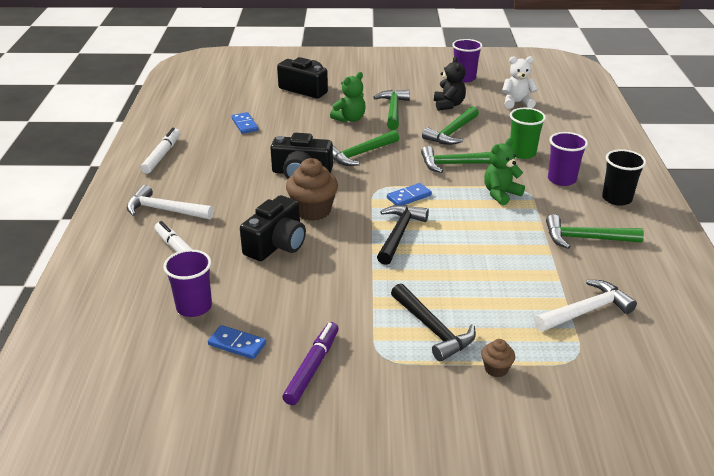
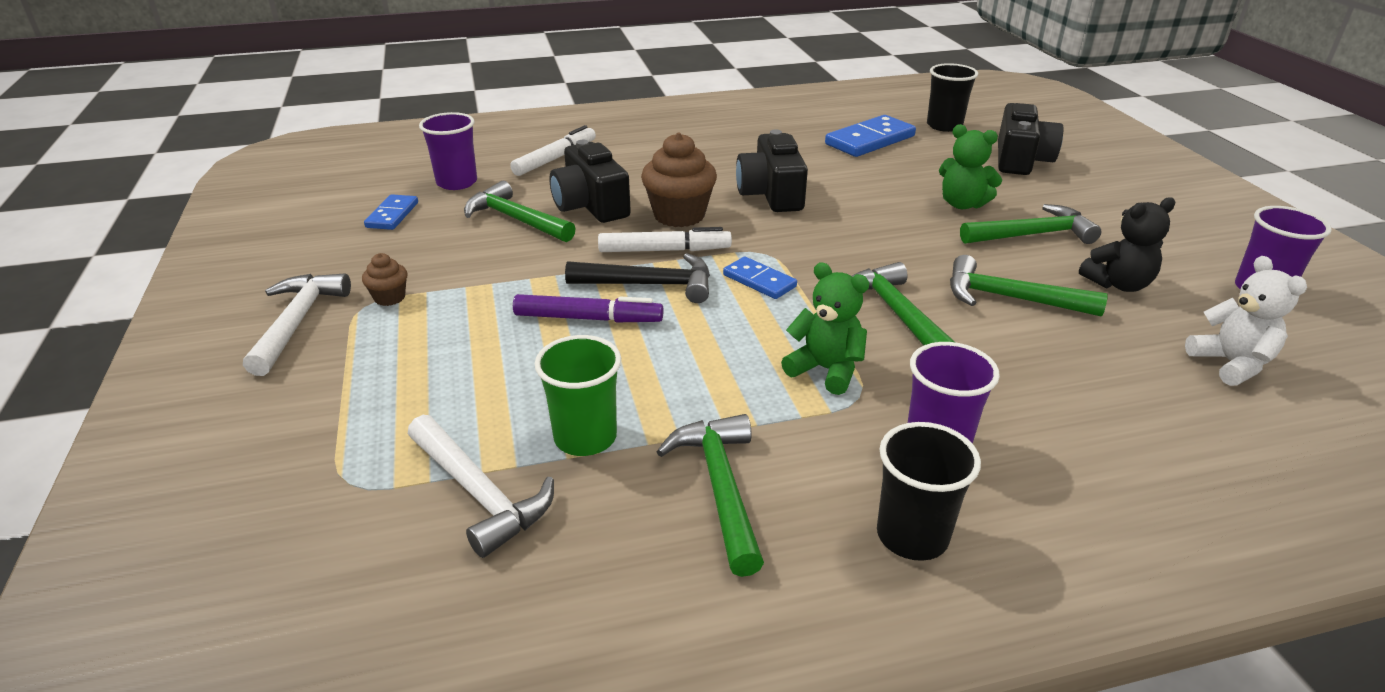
camera: 75 degrees right, 0 degrees up
white hammer [127,185,214,219] -> white hammer moved to [243,273,351,376]
white marker [141,128,180,174] -> white marker moved to [598,227,732,252]
blue domino [232,112,259,134] -> blue domino [825,115,916,157], size x1.69
black camera [240,195,306,261] -> black camera turned 45 degrees clockwise [549,140,631,223]
purple marker [282,322,339,405] -> purple marker moved to [513,294,664,322]
green hammer [333,130,399,166] -> green hammer moved to [464,181,576,242]
black hammer [391,284,476,362] -> none
brown cupcake [481,339,515,377] -> brown cupcake moved to [362,253,407,306]
green cup [510,108,546,159] -> green cup moved to [535,335,621,456]
none -> black cup [927,63,978,132]

